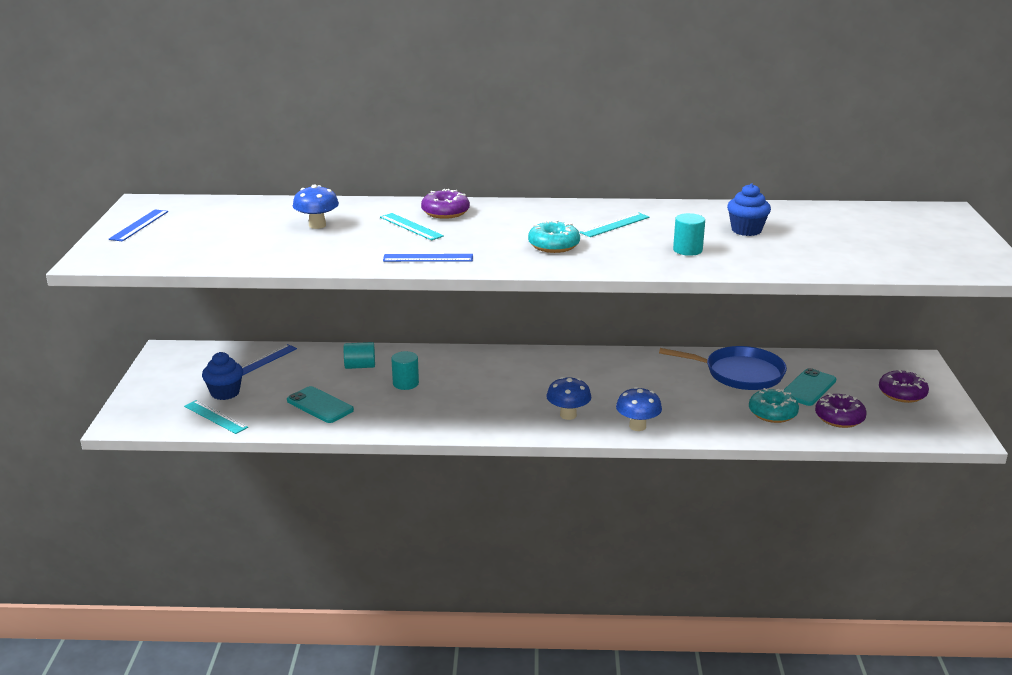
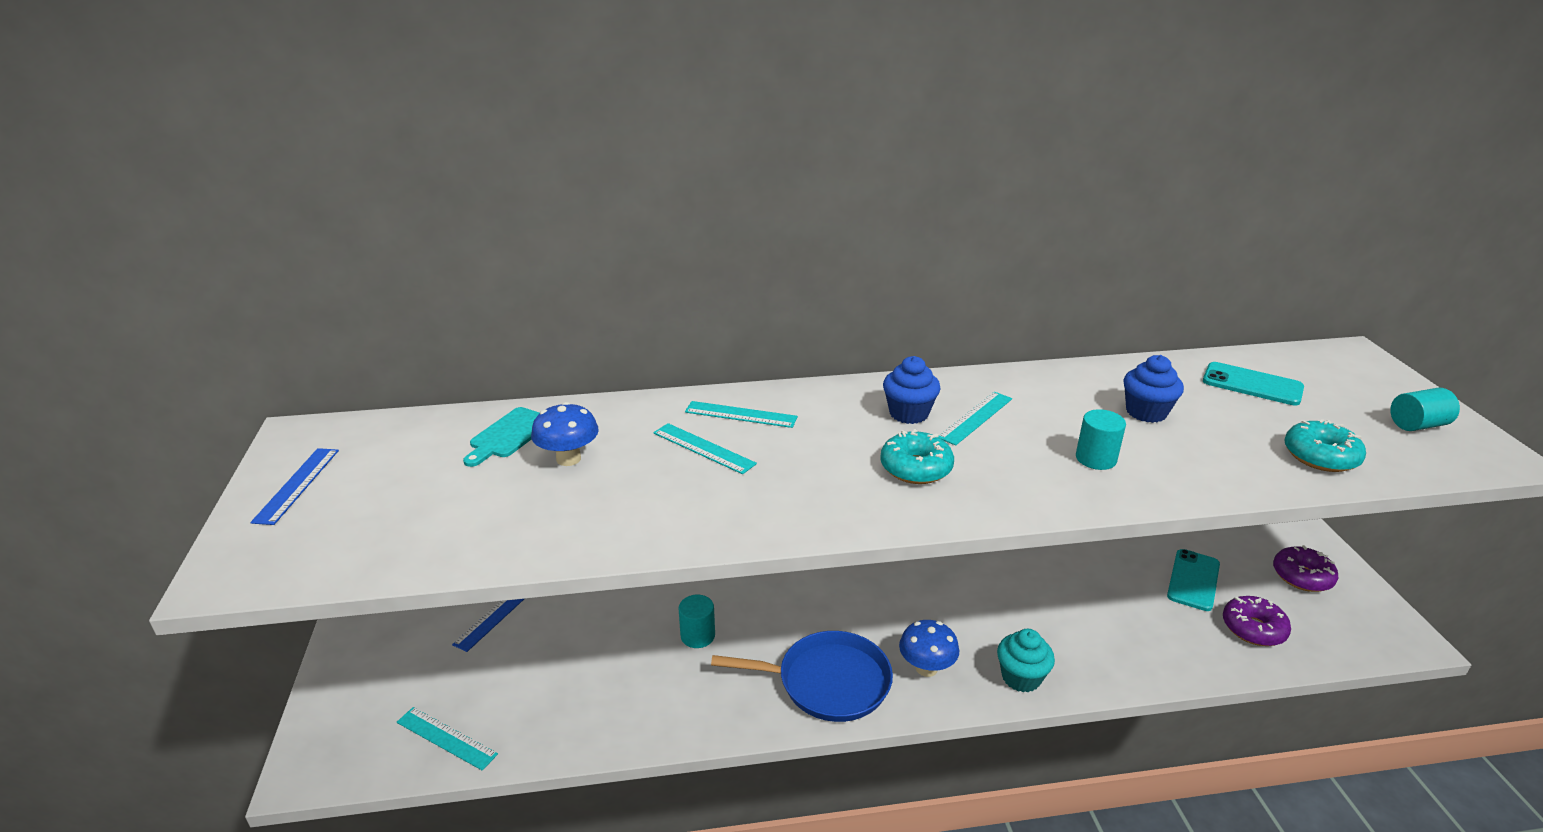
camera: 10 degrees left, 5 degrees up
blue cupcake [202,352,243,400] -> blue cupcake moved to [883,356,941,424]
turquoise phone [287,386,354,423] -> turquoise phone moved to [1203,362,1304,405]
turquoise cylinder [344,342,375,369] -> turquoise cylinder moved to [1390,388,1460,431]
blue ruler [383,254,473,262] -> none
purple donut [421,189,470,219] -> turquoise ruler [685,401,798,428]
blue mushroom [616,387,662,431] -> turquoise cupcake [997,629,1055,692]
blue pan [659,346,787,390] -> blue pan moved to [711,631,893,722]
turquoise donut [749,388,799,423] -> turquoise donut moved to [1284,419,1366,472]
none -> turquoise cutting board [463,407,540,467]

